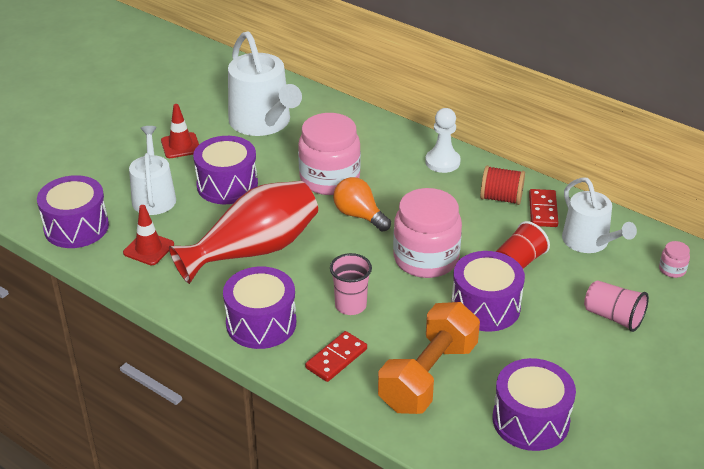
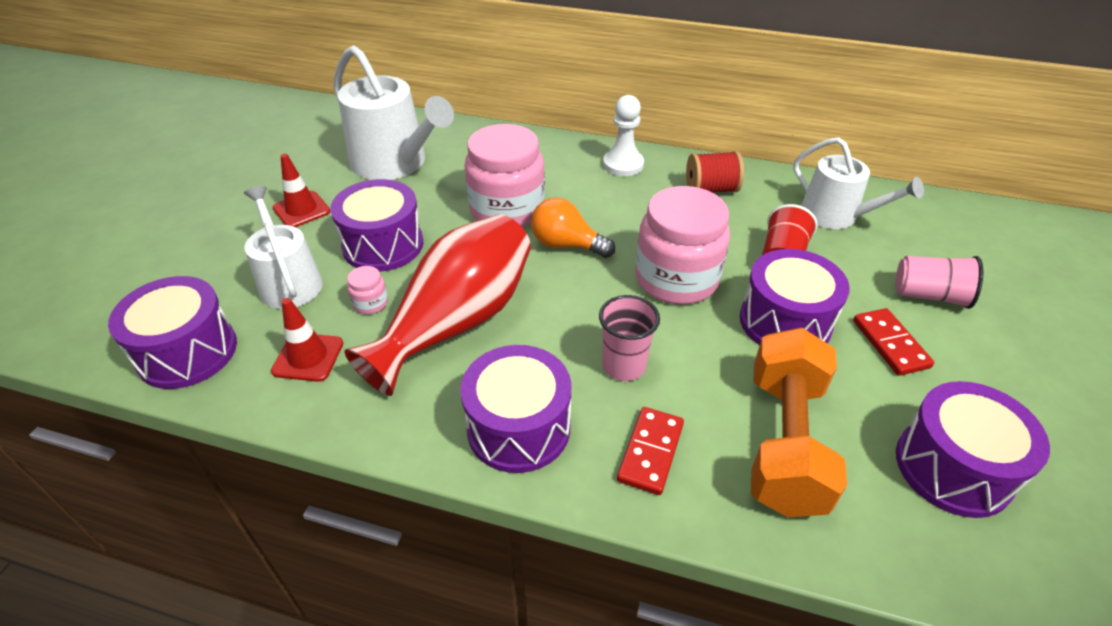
camera: 20 degrees left, 5 degrees up
red domino [529,189,559,227] -> red domino moved to [853,308,934,376]
pink jar [659,241,690,278] -> pink jar moved to [347,266,388,314]

